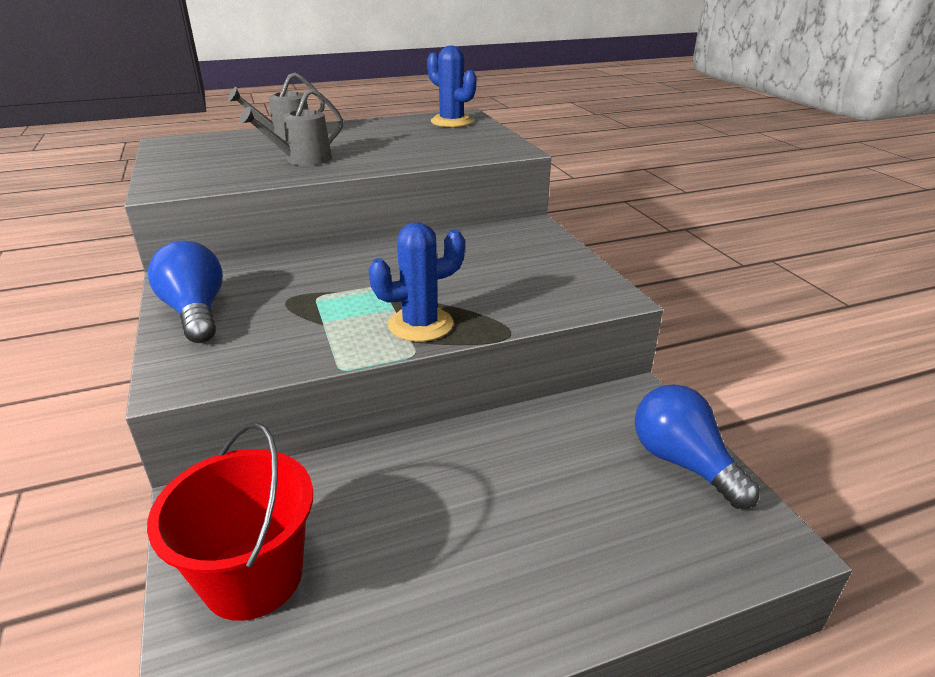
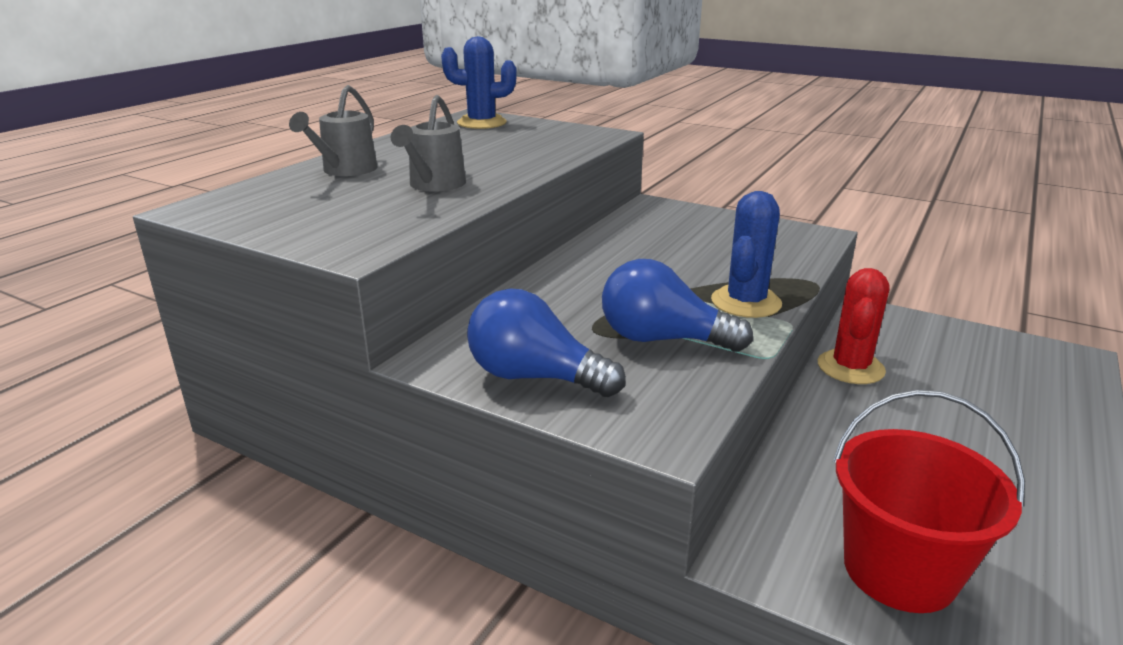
camera: 40 degrees left, 5 degrees down
blue light bulb [635,384,760,509] -> blue light bulb moved to [602,259,753,352]
none -> red cactus [818,268,889,384]

